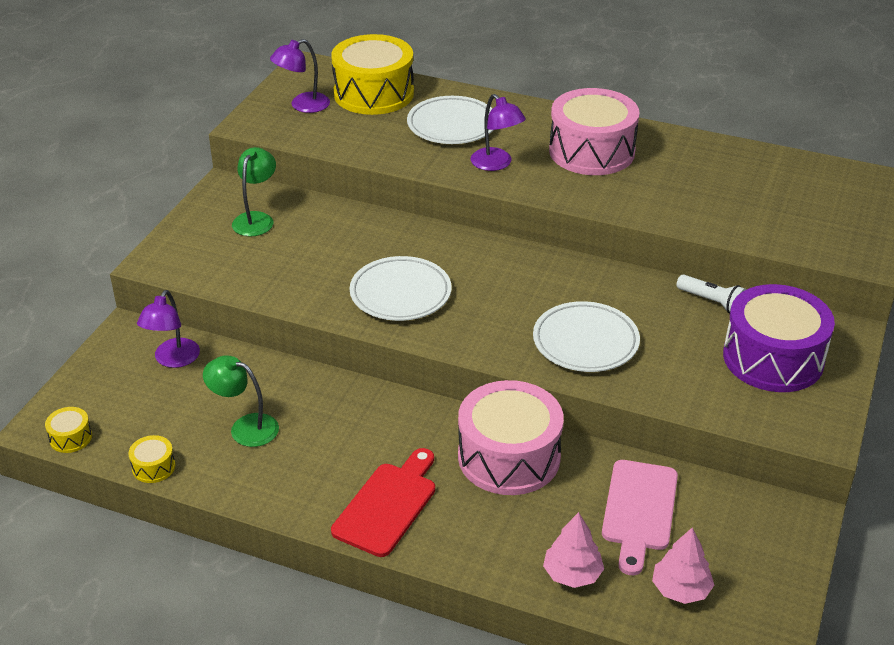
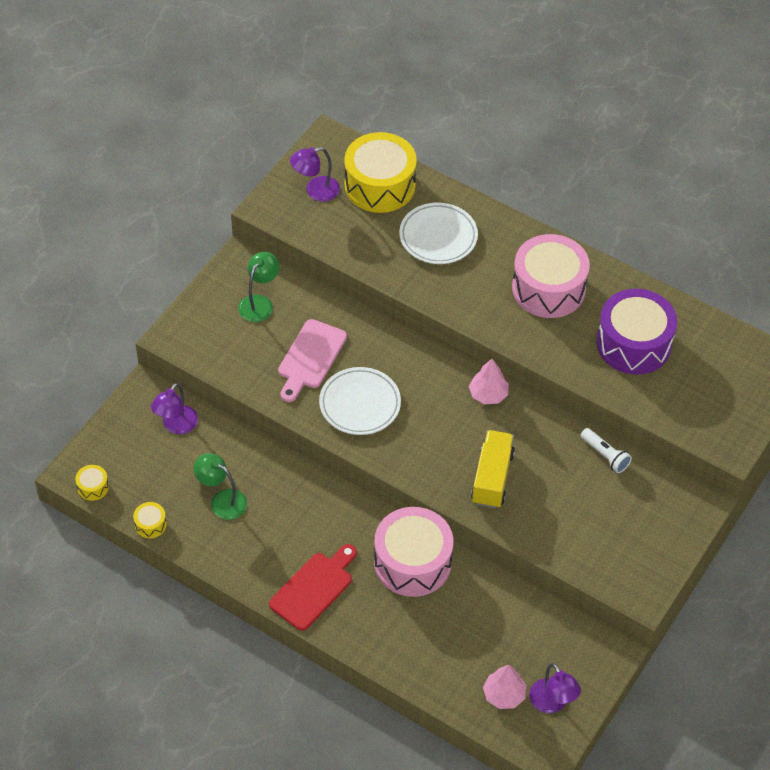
camera: 10 degrees right, 15 degrees up
purple lamp [471,94,526,171] -> purple lamp moved to [529,663,581,713]
white plate [533,301,640,372] -> yellow truck [471,430,515,508]
pink tree [543,512,604,588] -> pink tree moved to [469,359,509,404]
pink cutting board [602,460,678,575] -> pink cutting board moved to [278,319,347,402]
purple drum [723,284,835,392] -> purple drum moved to [597,289,677,374]

